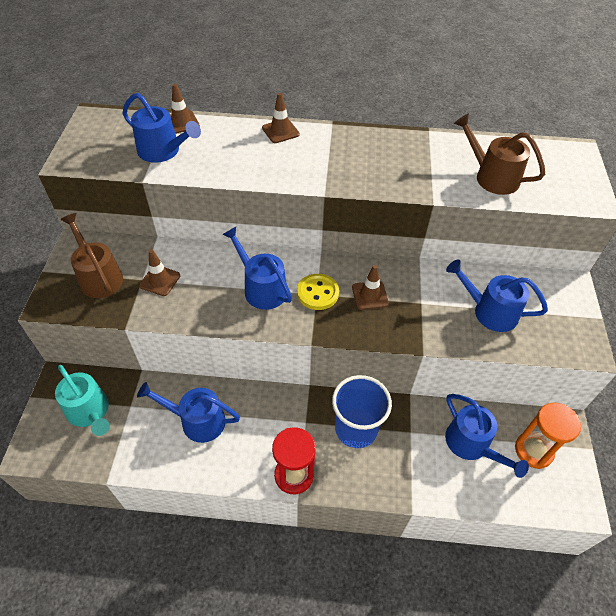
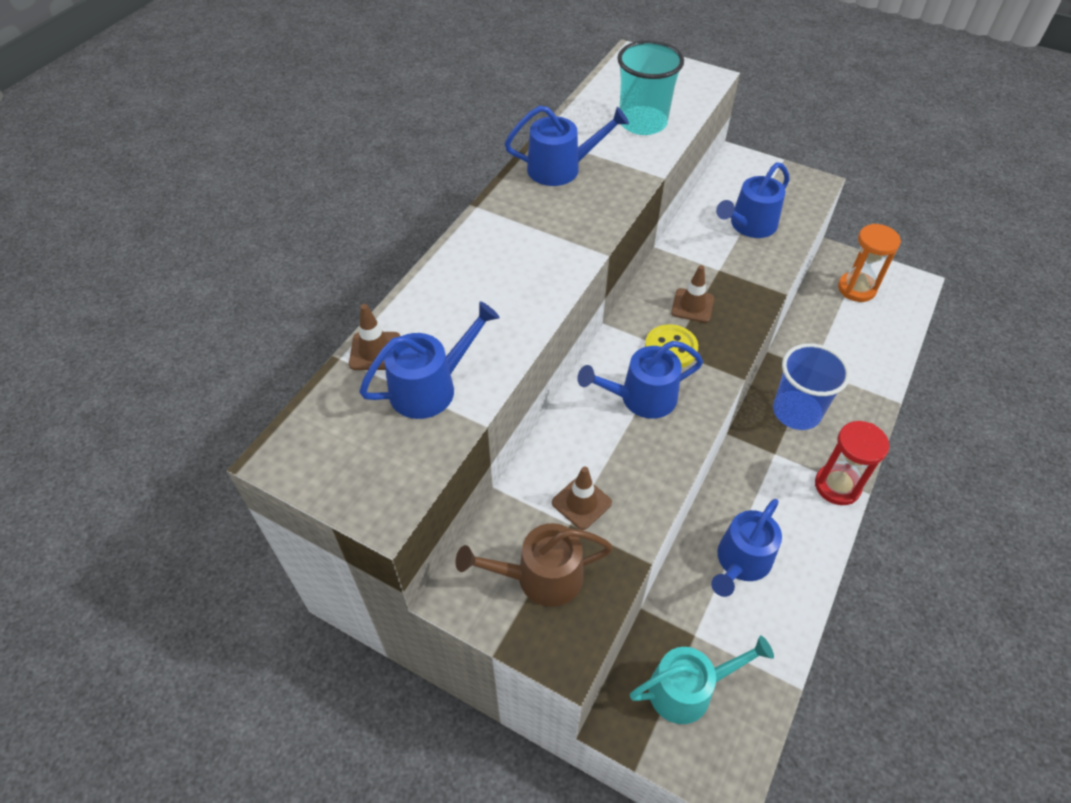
camera: 65 degrees left, 0 degrees up
brown traffic cone [262,93,300,143] -> none
blue watering can [445,394,529,478] -> blue watering can moved to [504,106,629,186]
brown watering can [454,113,545,195] -> turquoise cup [617,40,684,135]

